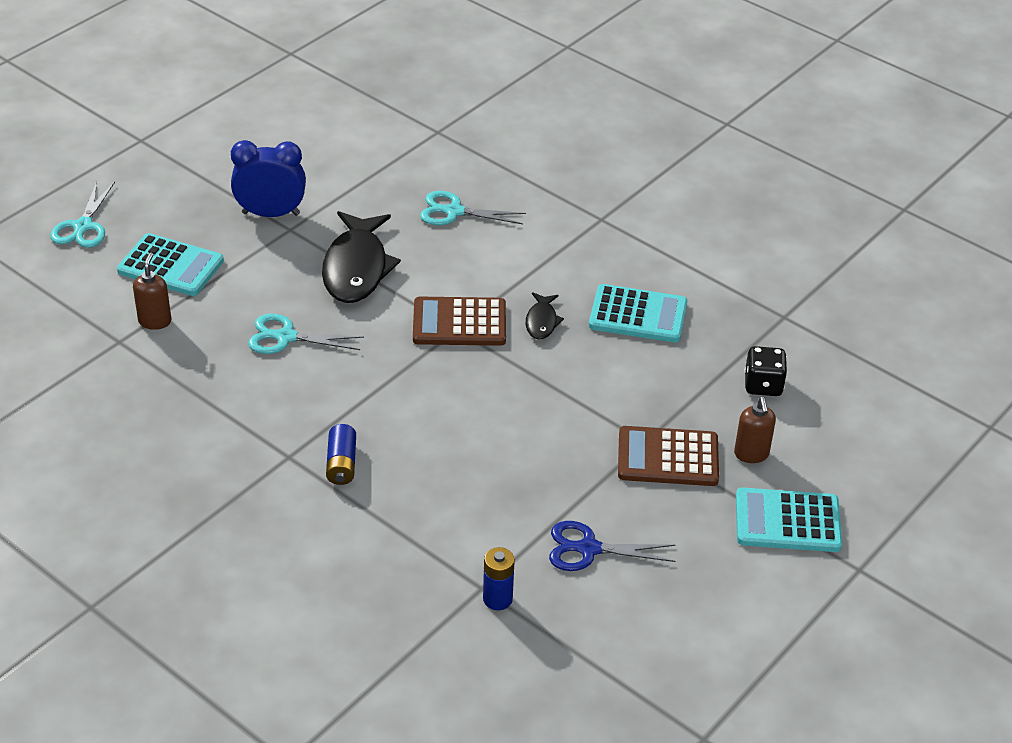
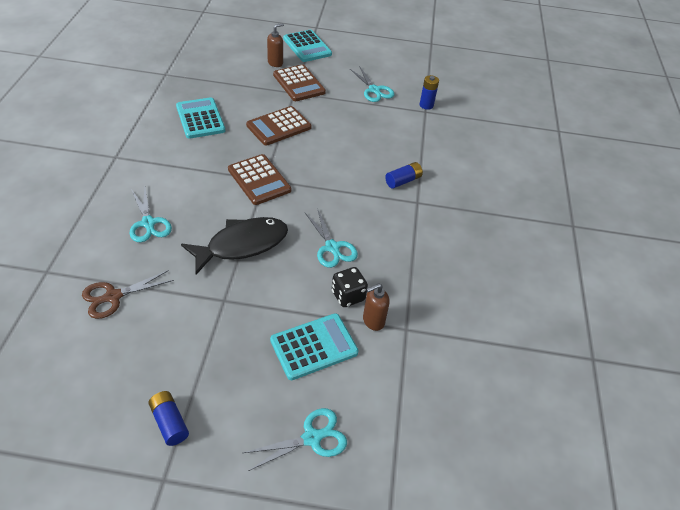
camera: 125 degrees left, 5 degrees up
turquoise calculator [117,233,224,296] -> turquoise calculator turned 75 degrees clockwise [270,313,359,380]
blue clock [231,140,306,217] -> none
black fish [526,292,564,340] -> none
blue scissors [549,521,676,571] -> turquoise scissors [350,66,395,102]
black dice [744,346,787,396] -> black dice moved to [332,267,368,307]
none -> brown scissors [82,270,174,319]
none -> blue battery [148,391,189,446]
none -> brown calculator [246,106,312,146]

